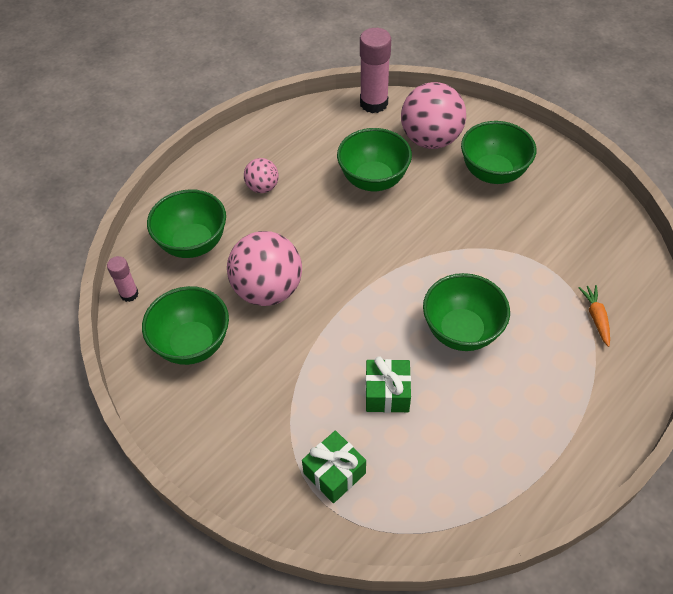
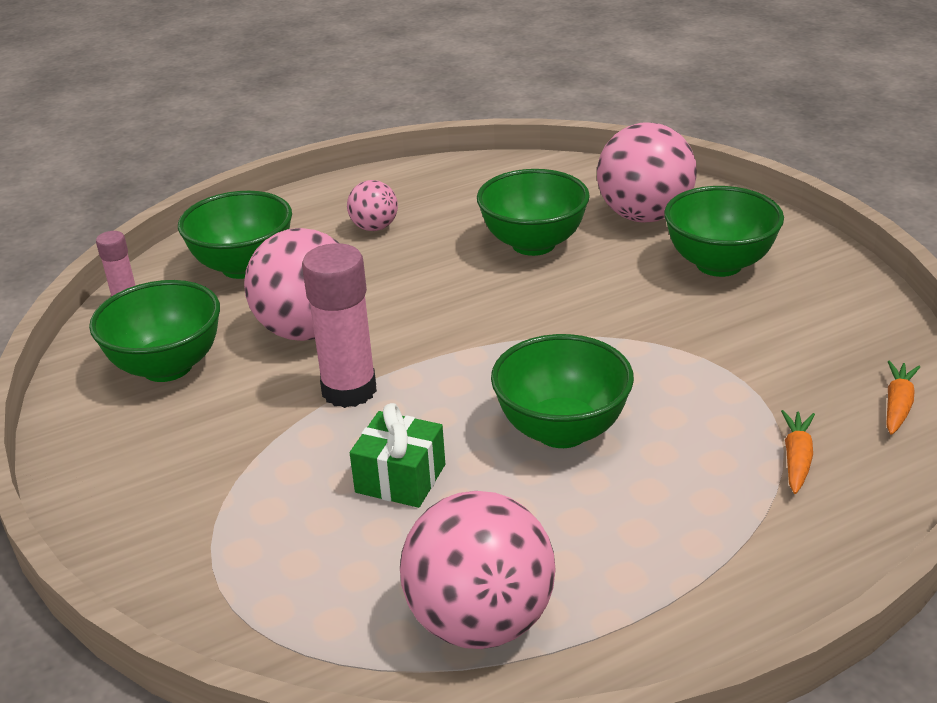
camera: 20 degrees right, 20 degrees down
green gift [302,431,366,503] -> none
pink glue stick [360,28,391,113] -> pink glue stick moved to [302,243,377,408]
none -> pink ball [400,491,556,649]
none -> orange carrot [886,360,920,435]

